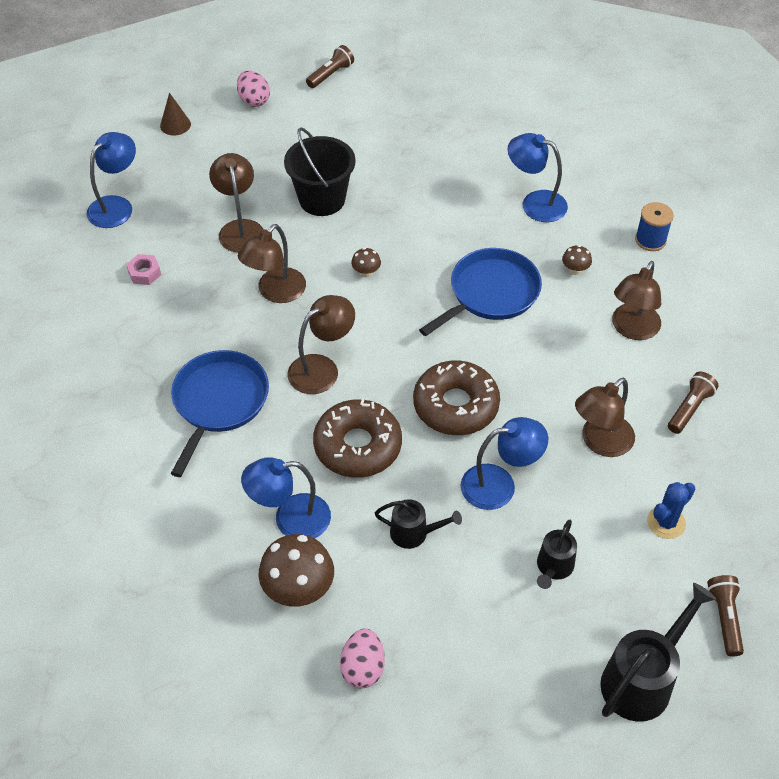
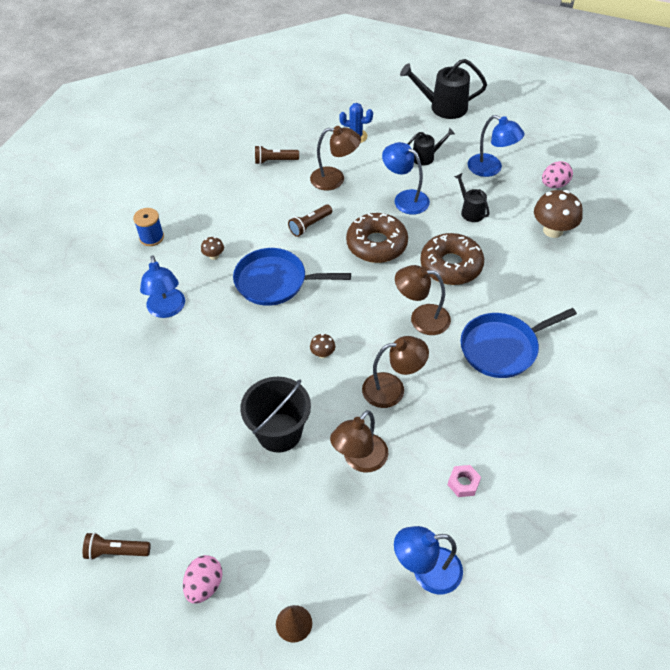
camera: 130 degrees left, 0 degrees up
blue lamp [241,457,331,538] -> blue lamp moved to [468,115,525,177]
brown lamp [612,261,661,340] -> none
brown flashlight [707,575,744,657] -> brown flashlight moved to [288,204,332,237]

